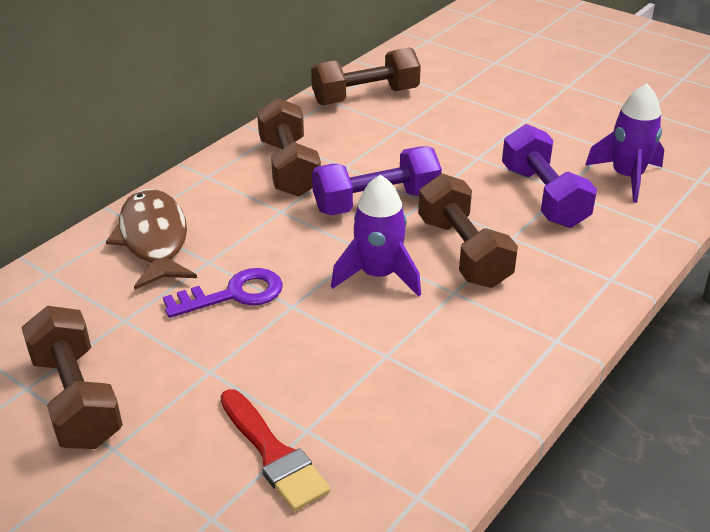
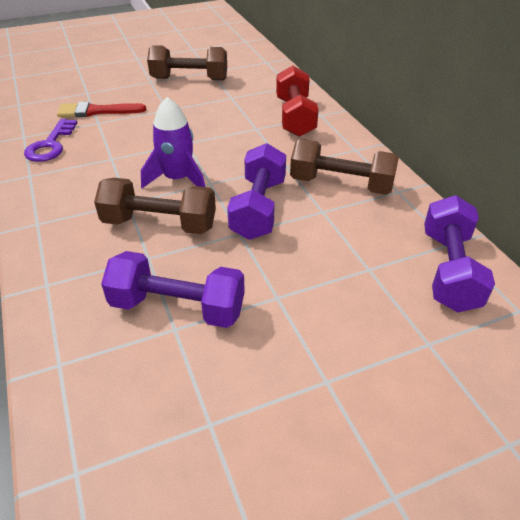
camera: 120 degrees right, 5 degrees up
brown fish [106,189,197,290] -> red dumbbell [276,65,319,137]
purple key [163,268,283,318] -> purple key moved to [24,119,77,162]
brown dumbbell [311,47,421,105] -> purple dumbbell [424,195,495,312]
purple rocket [585,83,664,203] -> none

